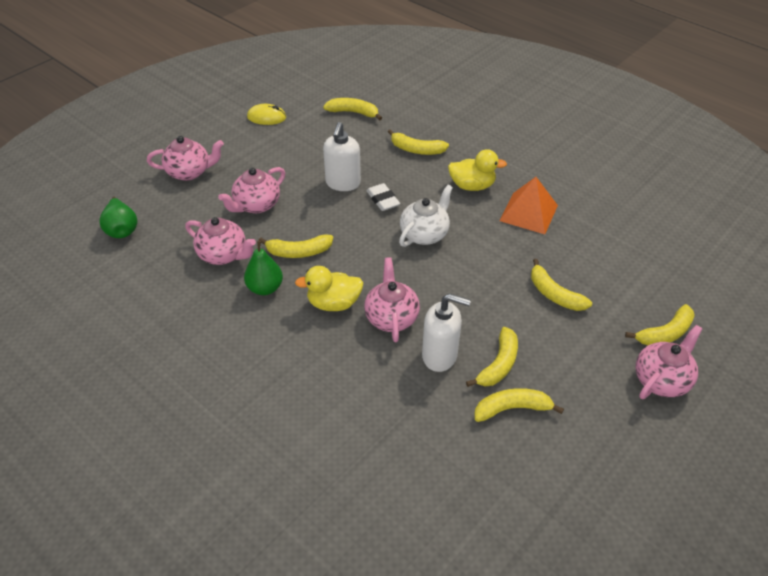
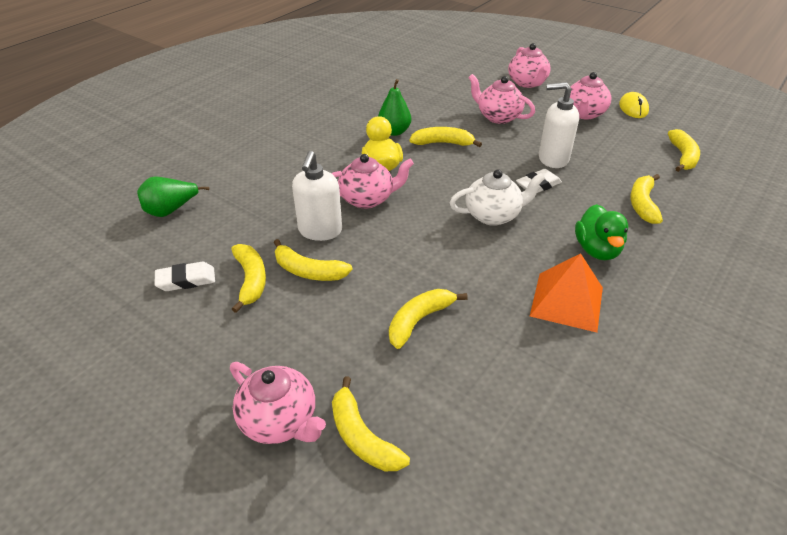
camera: 85 degrees right, 5 degrees down
green pear [100,197,137,238] -> green pear moved to [137,177,209,217]
pink teapot [185,217,256,265] -> pink teapot moved to [570,72,611,120]
yellow banana [259,234,333,258] -> yellow banana turned 105 degrees clockwise [410,127,482,147]
white teapot [399,185,453,247] -> white teapot turned 45 degrees counterclockwise [450,169,545,226]
yellow duck [448,149,507,191] -> green duck [575,204,628,260]
none -> white eraser [154,262,215,291]

